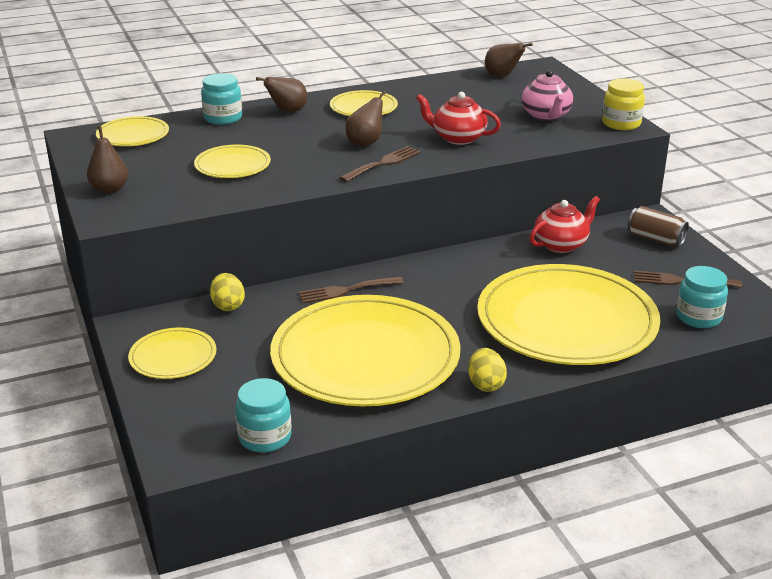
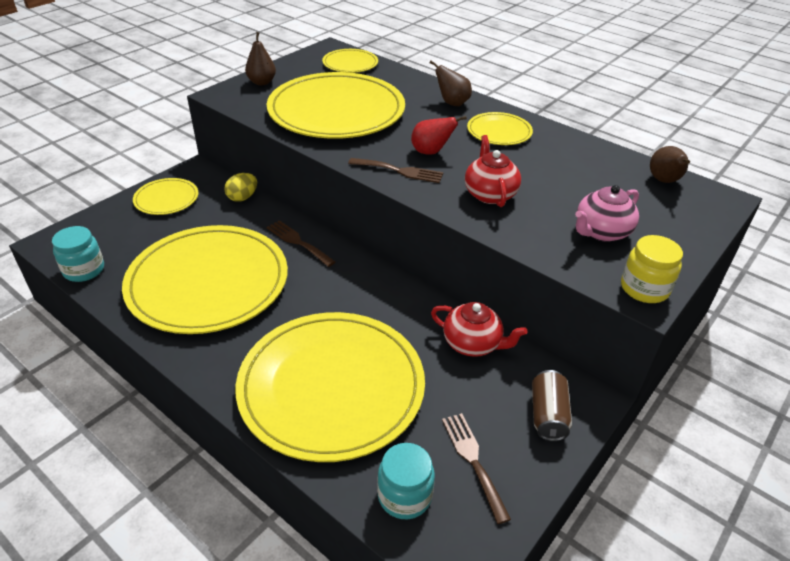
camera: 60 degrees right, 10 degrees up
yellow plate [194,145,271,178] -> yellow plate [267,72,405,139], size x2.18
turquoise jar [201,73,242,125] -> none
brown pear [345,90,386,147] -> red pear [411,116,467,155]
yellow egg [468,348,507,392] -> none

